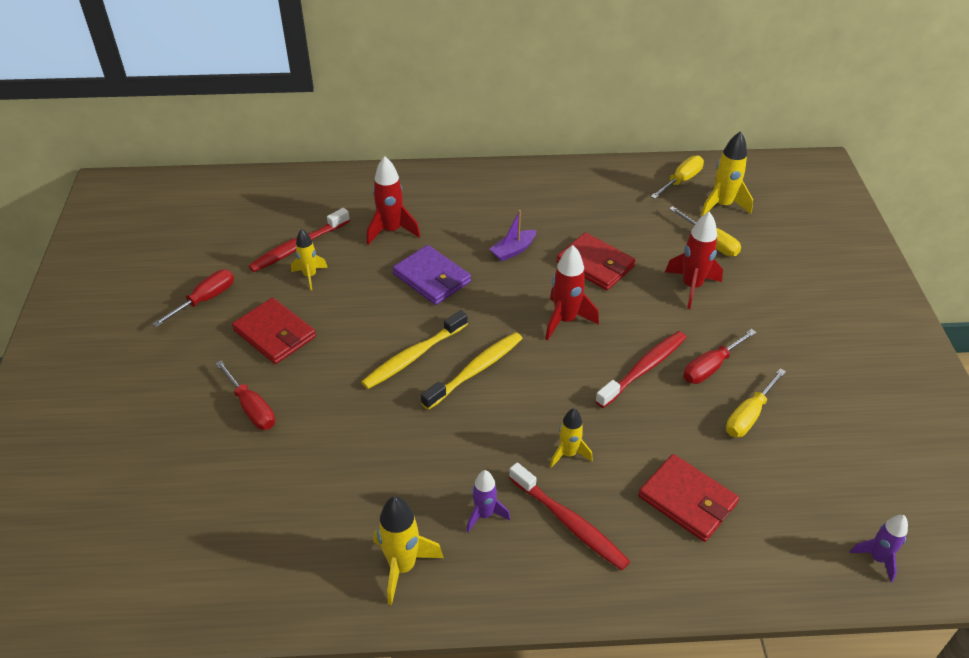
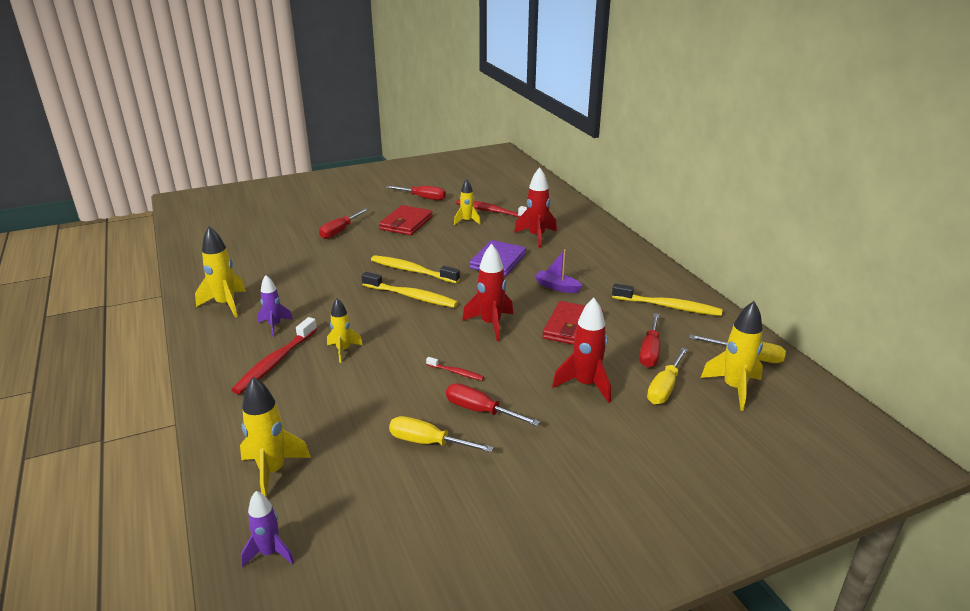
camera: 70 degrees right, 15 degrees down
red toothbrush [595,331,686,408] -> red toothbrush [426,357,484,381], size x0.51
red wallet [638,454,739,542] -> none
none -> yellow rocket [240,377,311,498]
none -> yellow toothbrush [612,284,723,316]
none -> red screwdriver [639,313,660,368]

